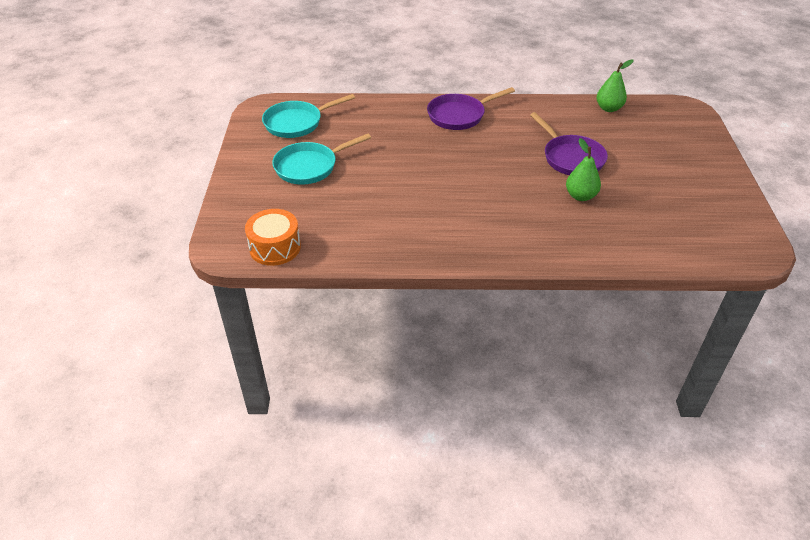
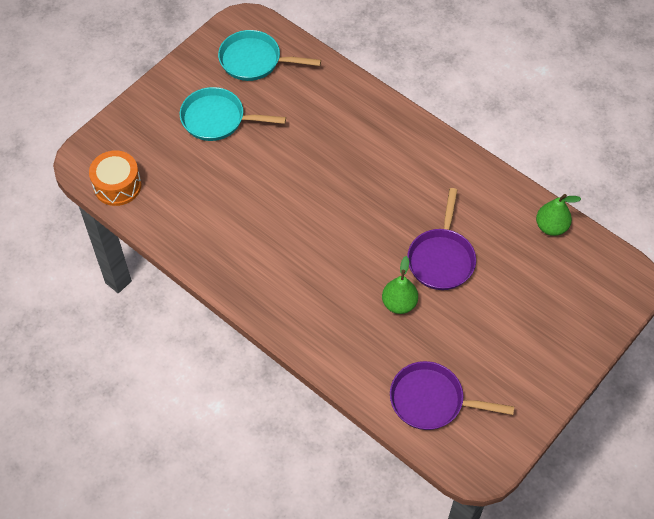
camera: 40 degrees right, 15 degrees up
purple pan [427,87,515,130] -> purple pan moved to [390,361,514,430]

